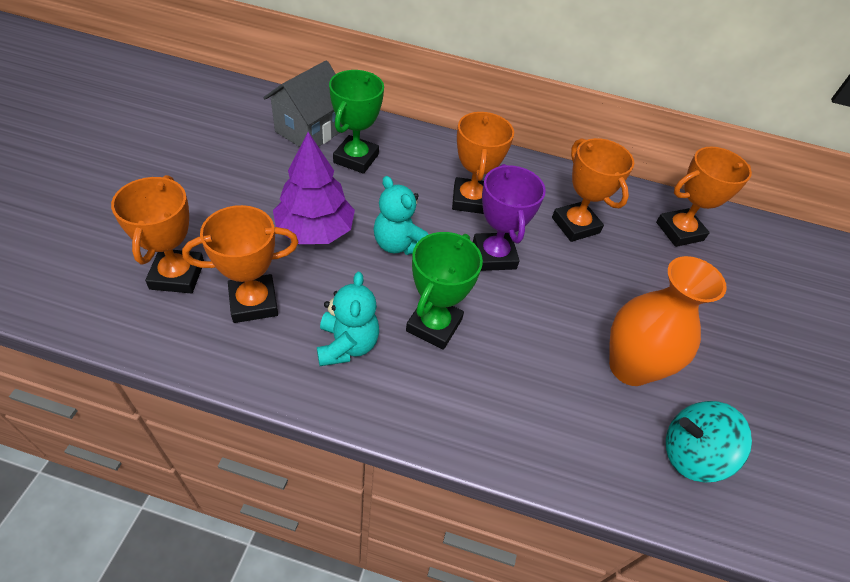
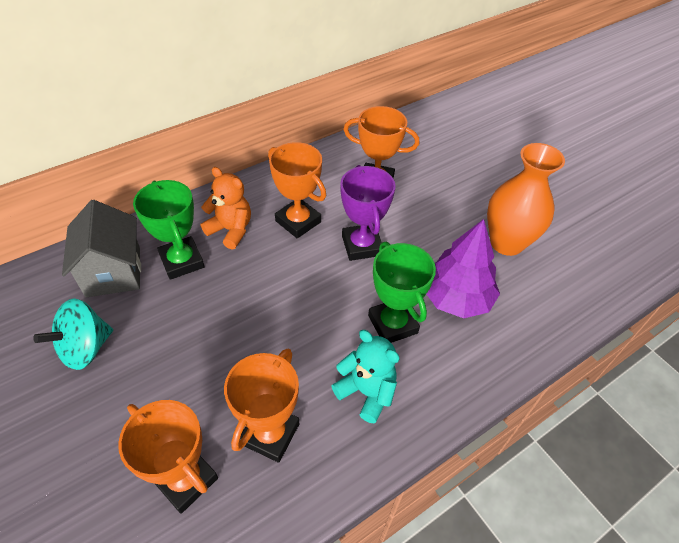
camera: 45 degrees left, 0 degrees up
purple tree [273,132,355,244] -> purple tree moved to [427,219,500,318]
turquoise teddy bear [373,176,429,255] -> none
purple trophy [473,164,546,271] -> purple trophy turned 45 degrees clockwise [340,165,396,261]
orange trophy [656,147,752,247] -> none
turquoise spinning top [666,401,752,483] -> turquoise spinning top moved to [33,298,113,370]
none -> orange teddy bear [201,167,251,249]

